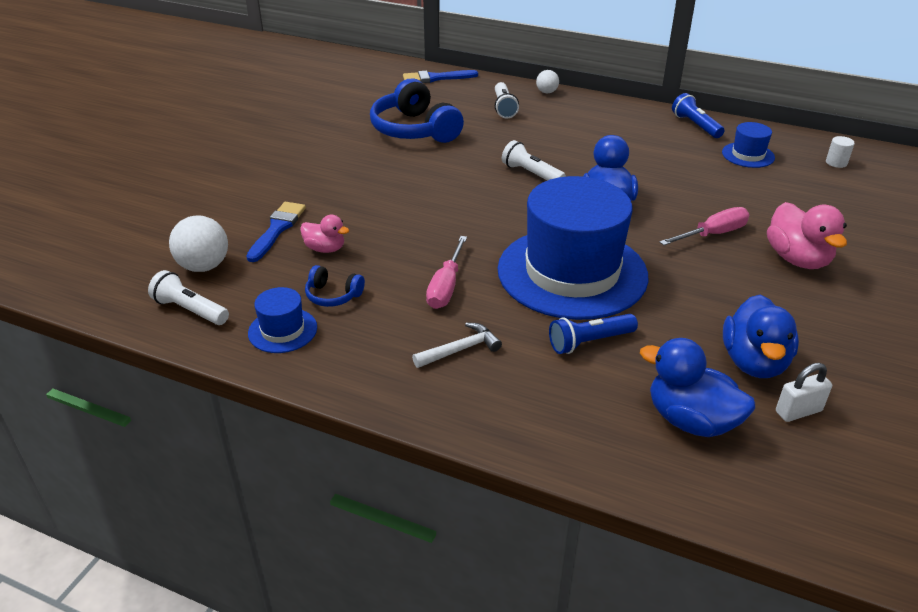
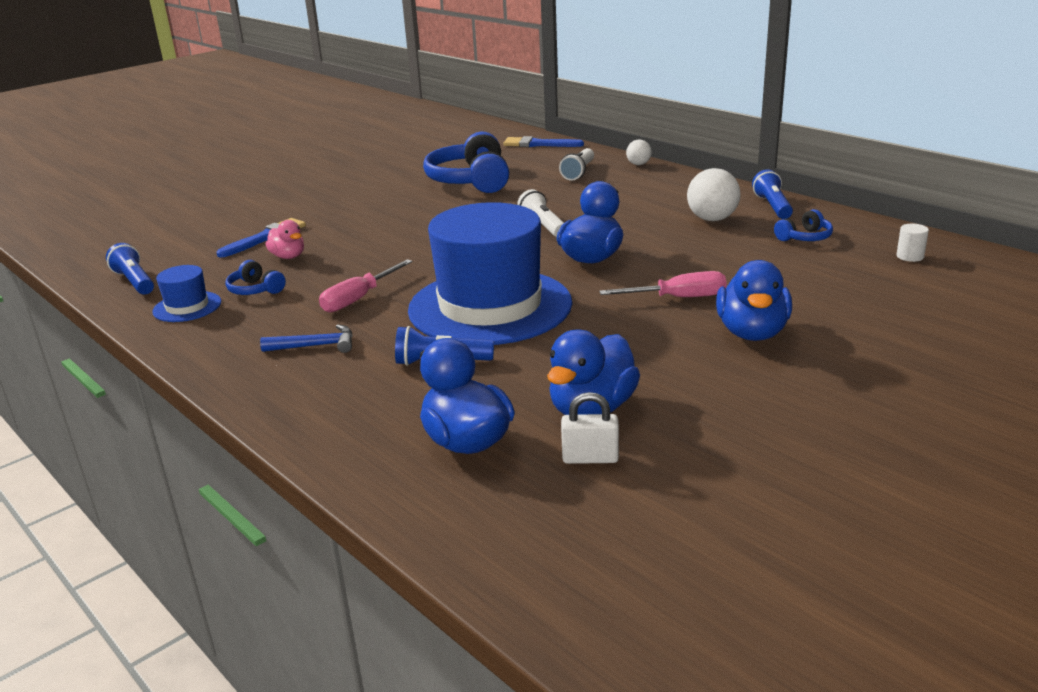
camera: 25 degrees right, 10 degrees down
white flashlight [148,270,229,325] -> blue flashlight [106,243,154,294]
white ball [169,215,228,272] -> white ball moved to [687,168,741,221]
white hammer [412,323,502,368] -> blue hammer [260,324,353,353]
blue hat [722,122,775,168] -> blue headphones [774,209,833,241]
pink duck [767,202,847,269] -> blue duck [716,260,792,341]

